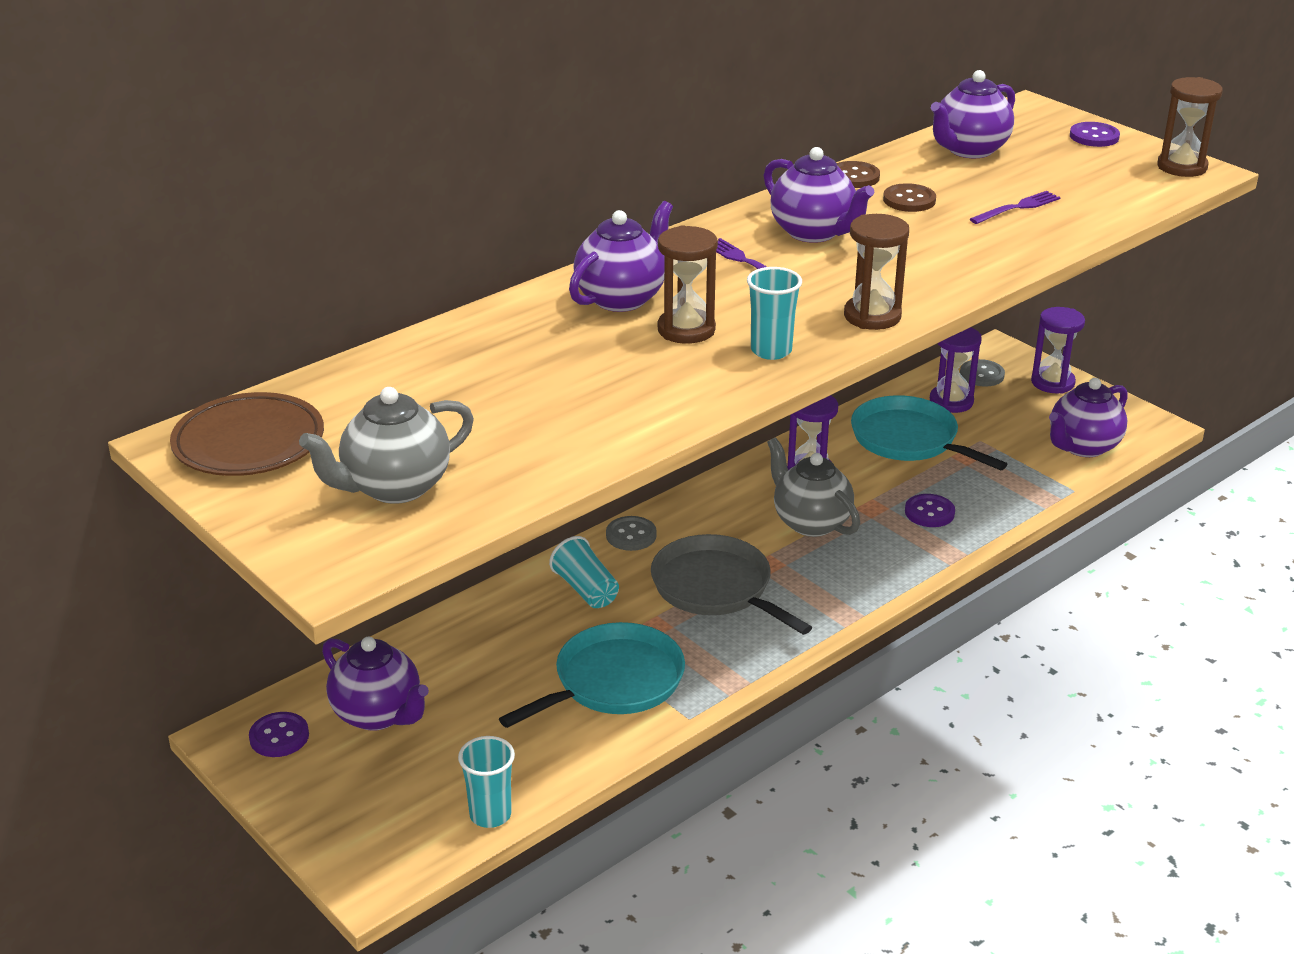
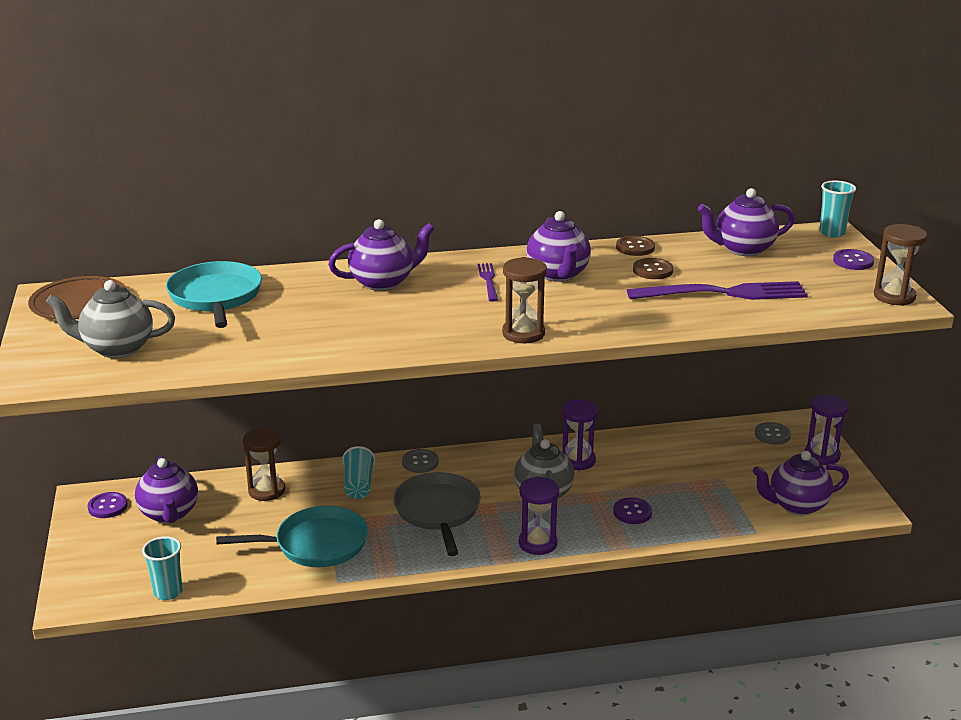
camera: 30 degrees right, 5 degrees down
brown hourglass [658,225,718,344] -> brown hourglass moved to [243,428,285,501]
turquoise cup [747,267,802,360] -> turquoise cup moved to [819,181,856,238]
turquoise pan [851,395,1008,470] -> turquoise pan moved to [166,261,262,328]
purple hourglass [930,327,982,413] -> purple hourglass moved to [519,476,559,555]
purple fork [970,191,1061,224] -> purple fork [627,281,808,300], size x2.03

